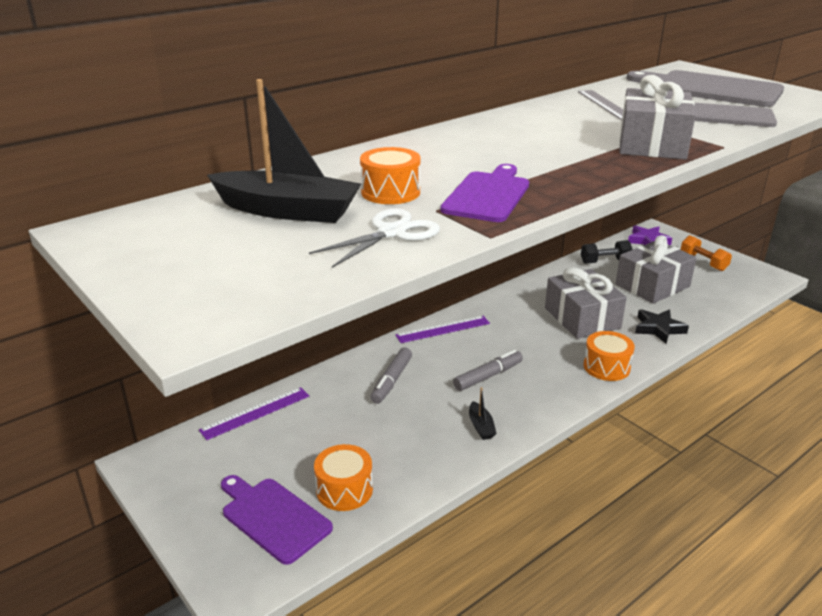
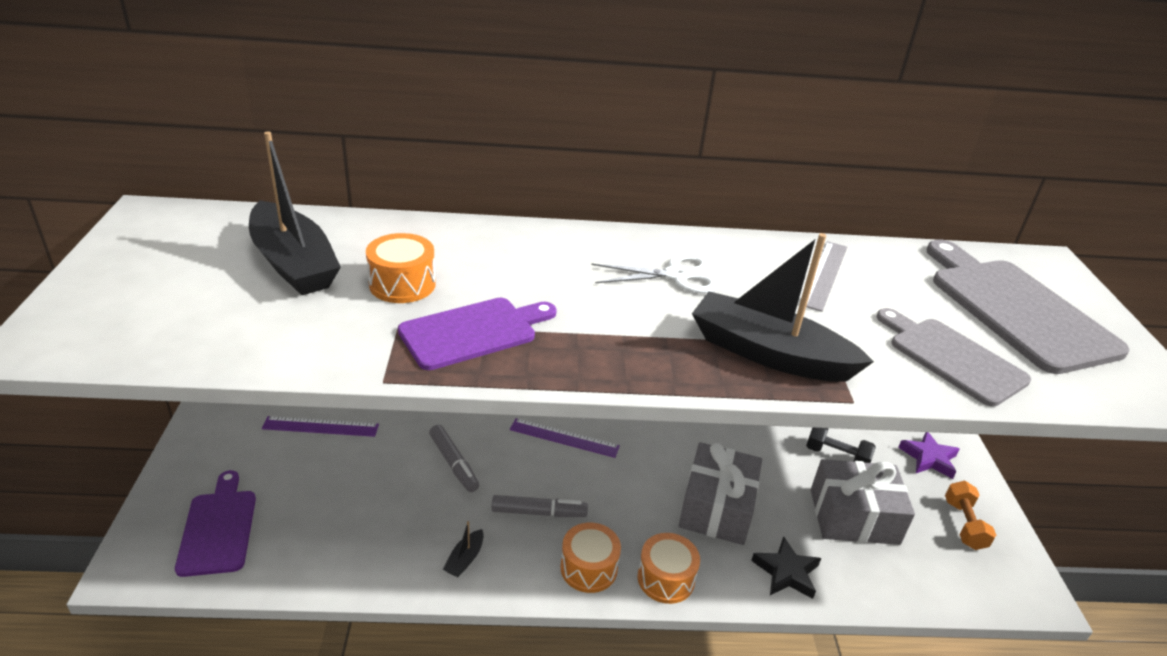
camera: 35 degrees right, 5 degrees up
white scissors [309,208,440,268] -> white scissors moved to [591,253,720,293]
orange drum [314,444,373,511] -> orange drum moved to [561,523,621,593]
grey marker [370,347,412,404] -> grey marker turned 90 degrees counterclockwise [429,425,479,492]
grey gift [619,75,696,160] -> black boat [692,233,874,382]

